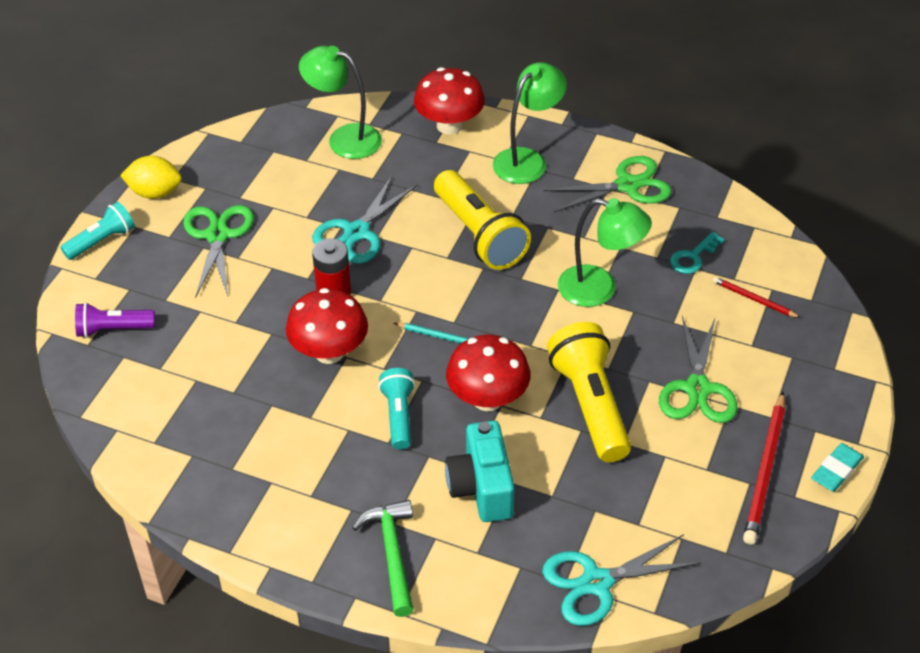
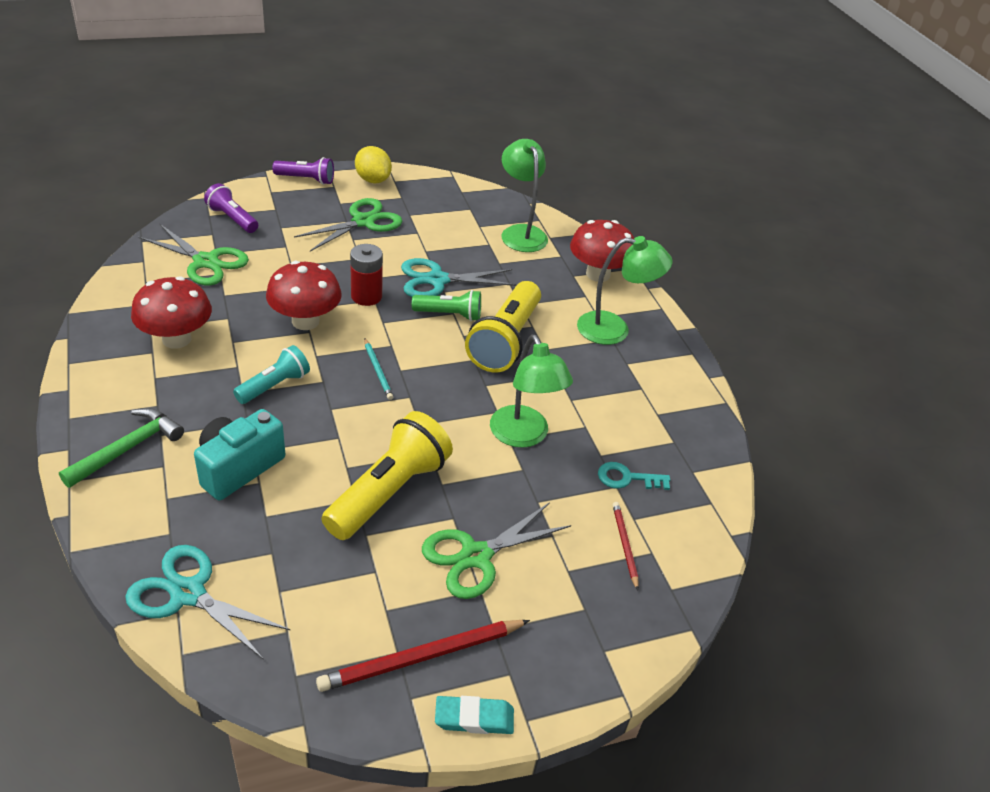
camera: 45 degrees right, 5 degrees down
turquoise flashlight [61,201,135,260] -> purple flashlight [272,157,334,185]
red mushroom [446,335,531,411] -> red mushroom moved to [131,276,212,349]
green scissors [543,156,672,212] -> green scissors moved to [138,224,249,285]
none -> green flashlight [412,290,481,321]

